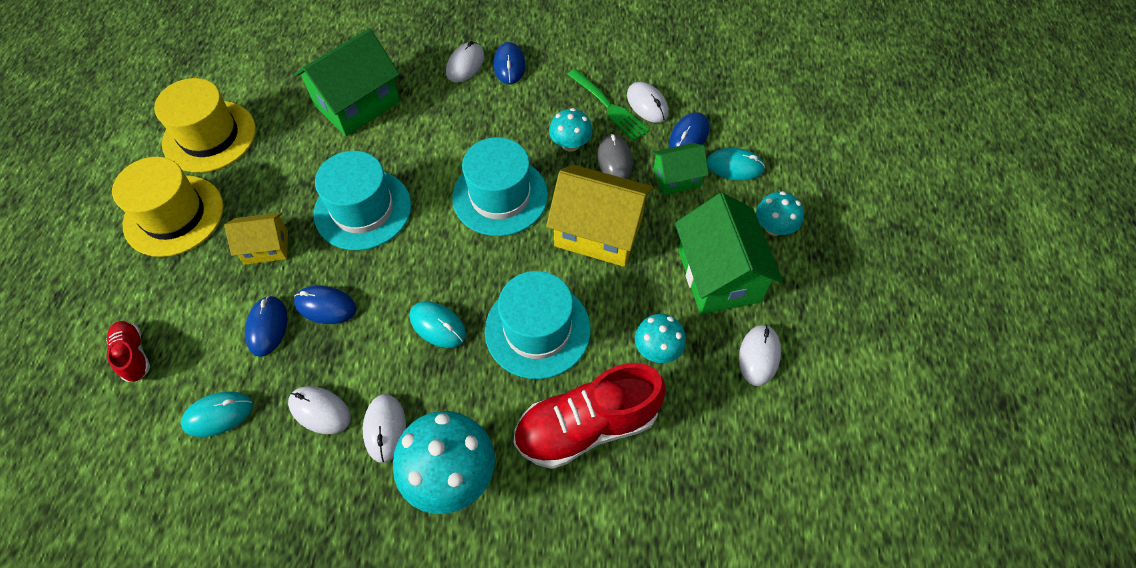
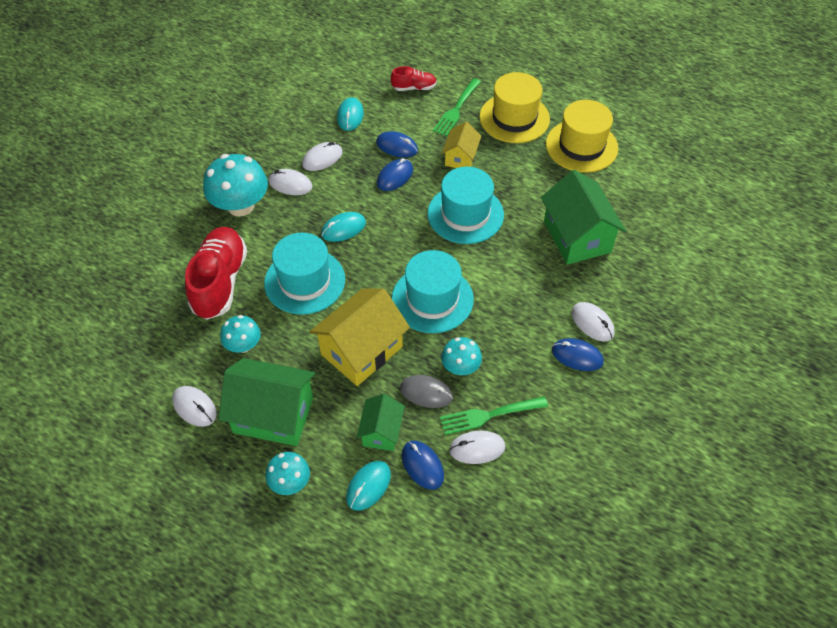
camera: 115 degrees right, 5 degrees down
none -> green fork [433,78,481,136]

